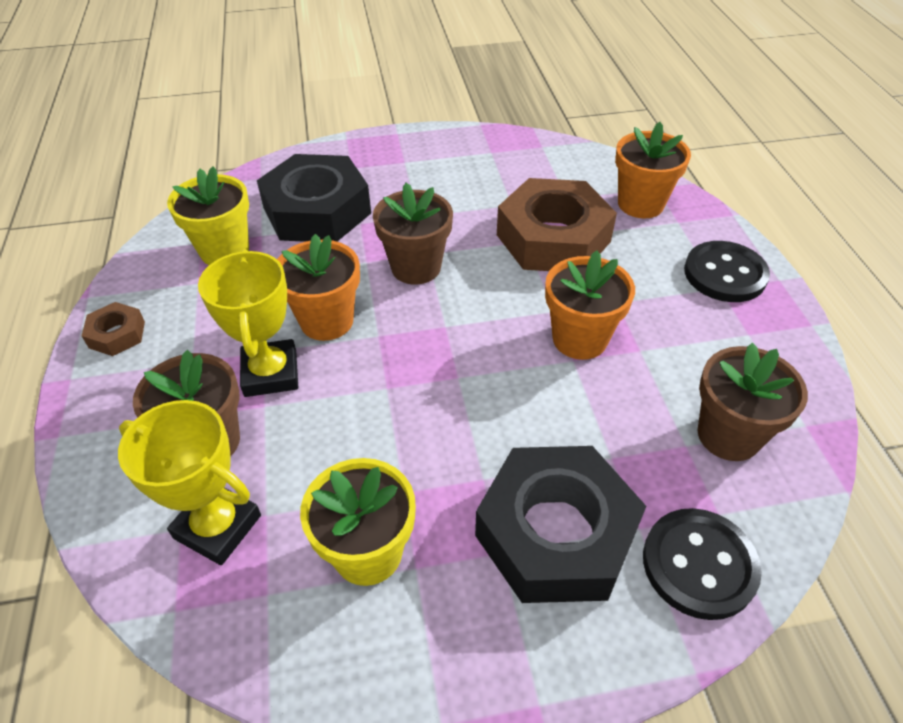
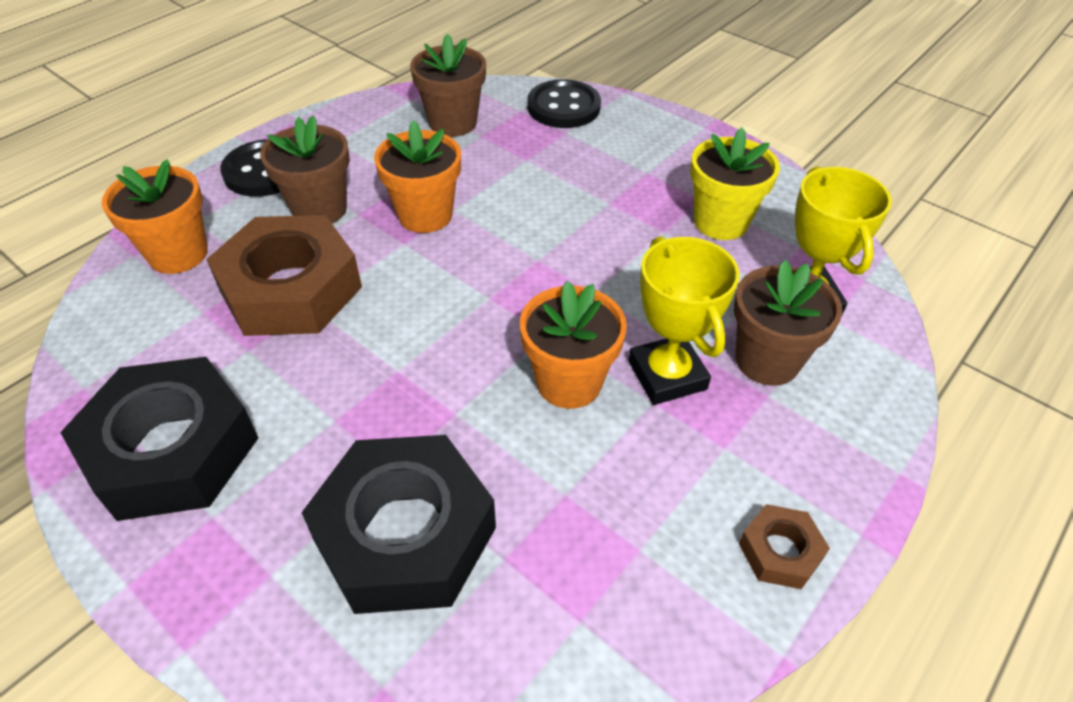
camera: 130 degrees left, 0 degrees up
yellow flower pot [167,166,249,265] -> none
yellow trophy [198,249,298,397] -> yellow trophy turned 60 degrees counterclockwise [628,236,740,405]
brown flower pot [373,183,453,284] -> brown flower pot moved to [260,115,350,224]
black nut [475,446,646,603] -> black nut moved to [60,357,258,521]

